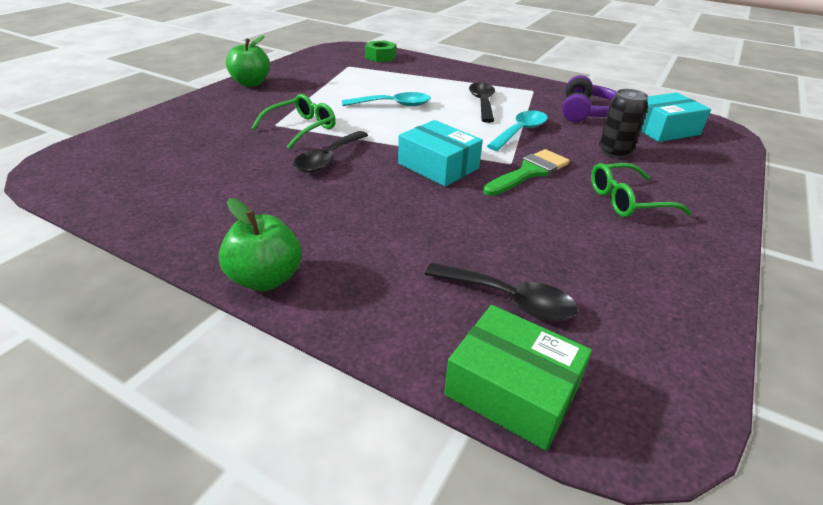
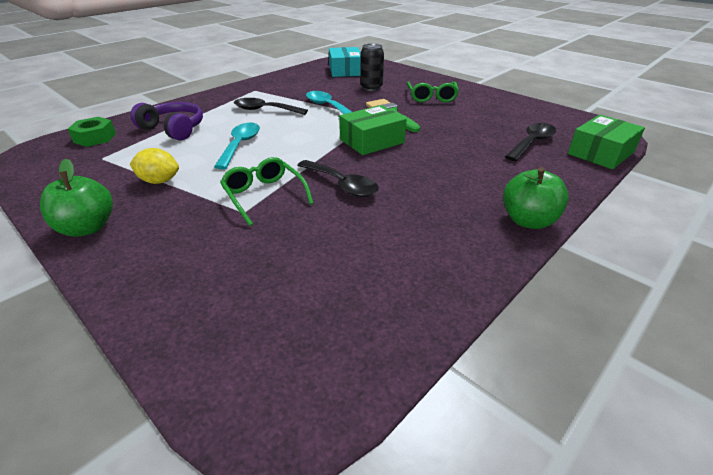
camera: 75 degrees left, 0 degrees up
turquoise box [398,120,483,187] -> green box [339,105,407,155]
purple headphones [562,75,617,122] -> purple headphones moved to [130,102,203,141]
none -> yellow lemon [130,148,179,184]

